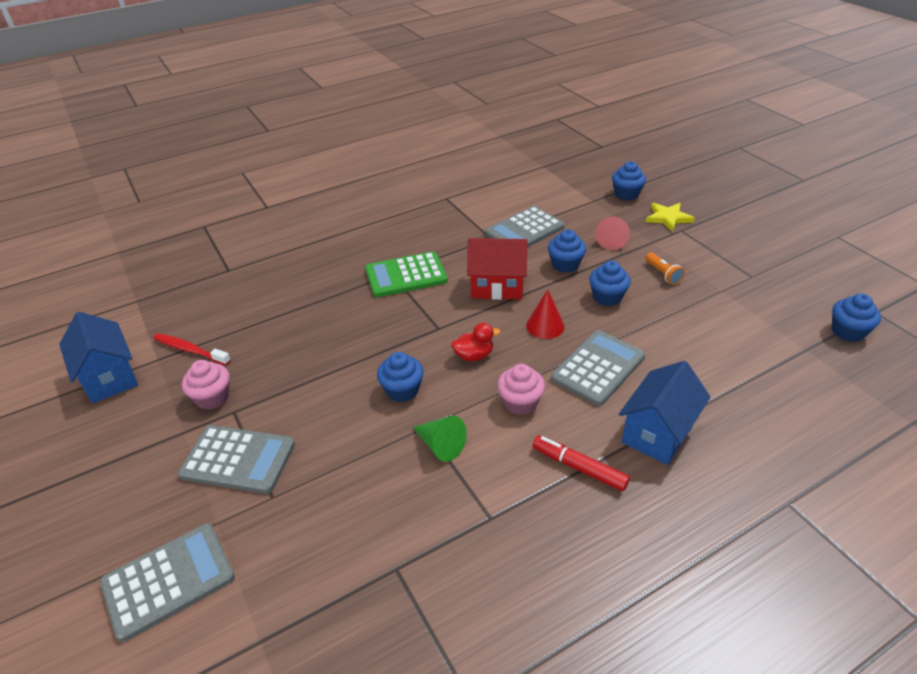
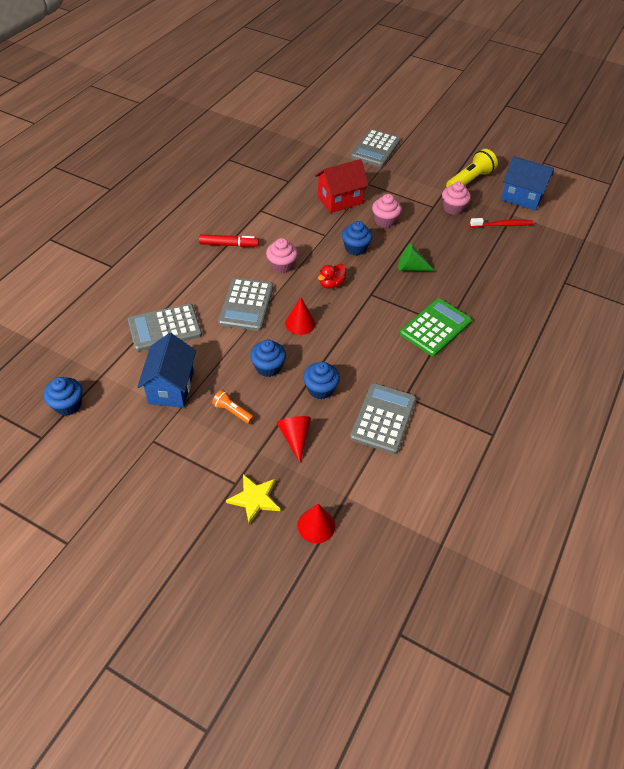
camera: 145 degrees right, 10 degrees up
grey calculator [178,425,295,494] -> grey calculator moved to [128,304,202,351]
green cone [413,416,467,462] -> green cone moved to [398,244,435,271]
red house [467,238,528,300] -> red house moved to [315,159,369,213]
blue cupcake [612,161,646,200] -> red cone [297,504,335,544]
blue house [619,361,710,465] -> blue house moved to [137,333,196,408]
none -> pink cupcake [372,194,402,228]
none -> yellow flashlight [446,149,498,187]

